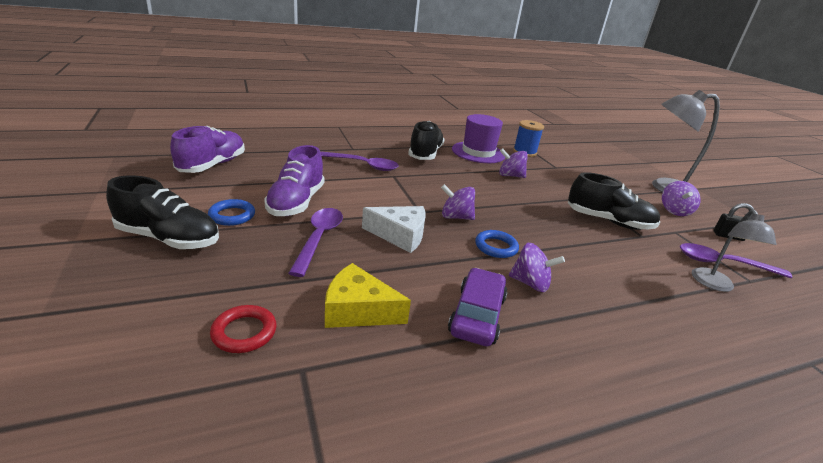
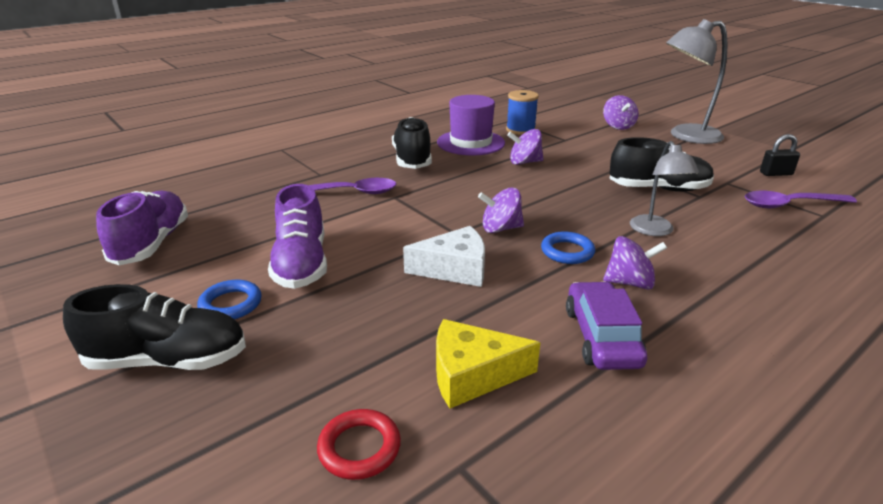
camera: 15 degrees left, 0 degrees up
purple spoon [288,208,343,277] -> none
purple spinning top [662,181,701,216] -> purple spinning top moved to [603,95,638,130]
grey lamp [692,210,776,292] -> grey lamp moved to [630,141,699,236]

